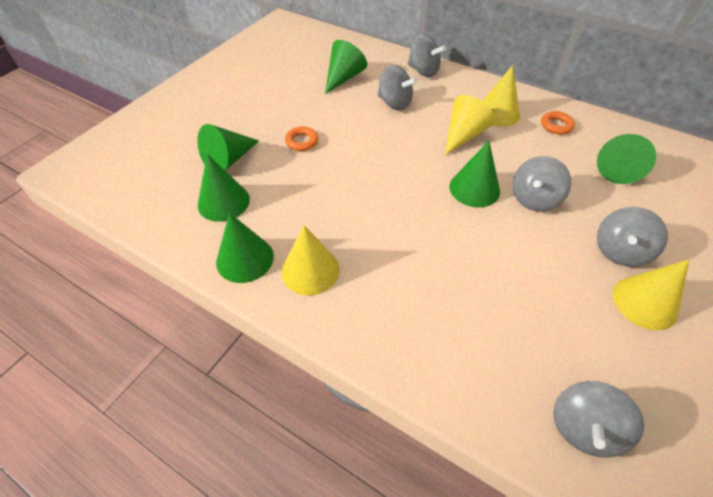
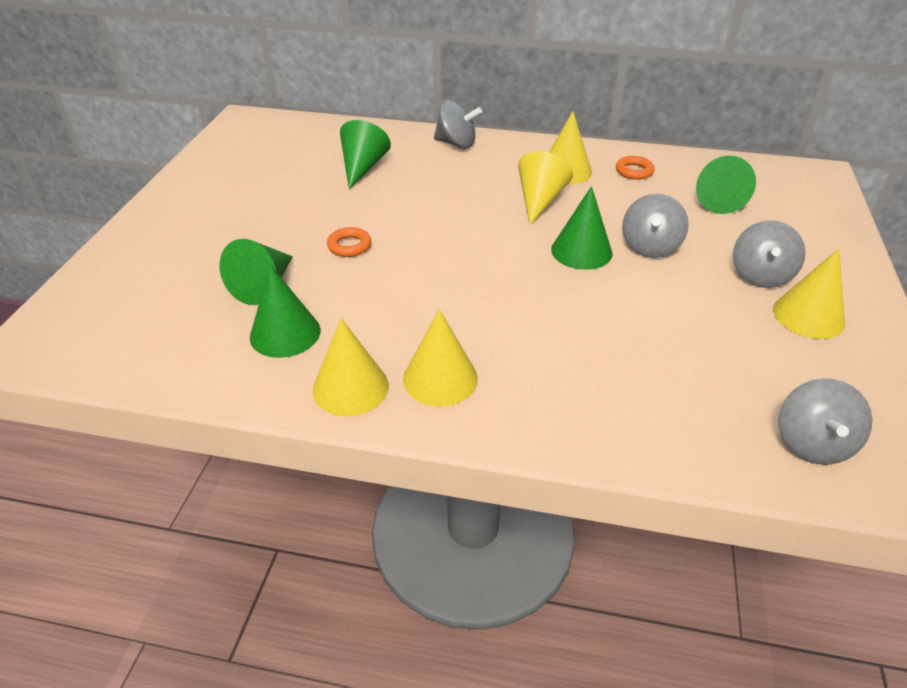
camera: 20 degrees left, 10 degrees down
green cone [216,213,274,283] -> yellow cone [313,318,389,416]
grey spinning top [378,65,417,111] -> none

